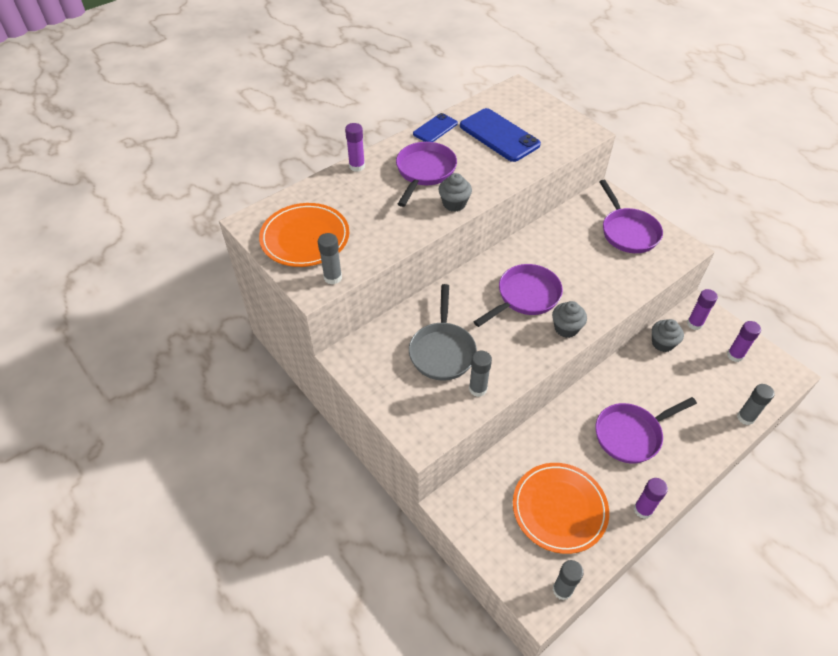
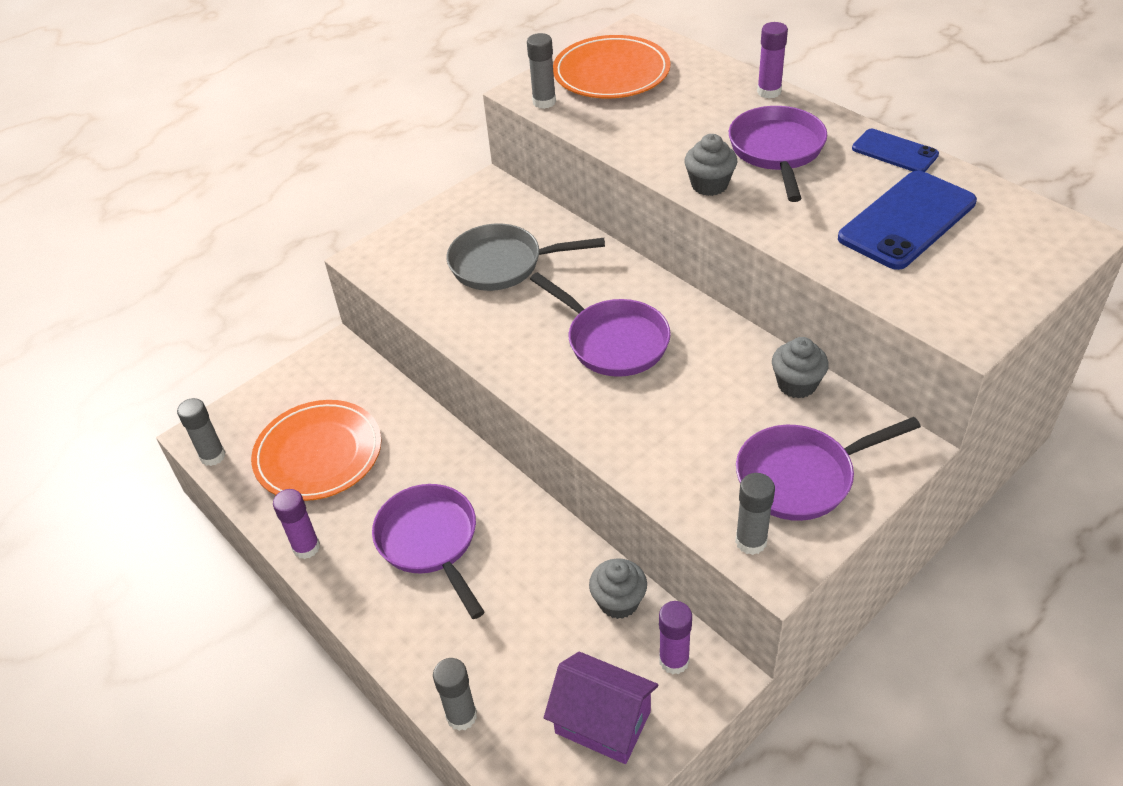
camera: 90 degrees right, 5 degrees down
purple pan [396,142,457,207] -> purple pan turned 105 degrees counterclockwise [729,106,827,202]
grey glue stick [469,351,492,397] -> grey glue stick moved to [735,473,775,555]
grey cupcake [552,301,587,338] -> grey cupcake moved to [772,337,829,399]
purple glue stick [727,321,761,362] -> purple house [544,652,658,764]

